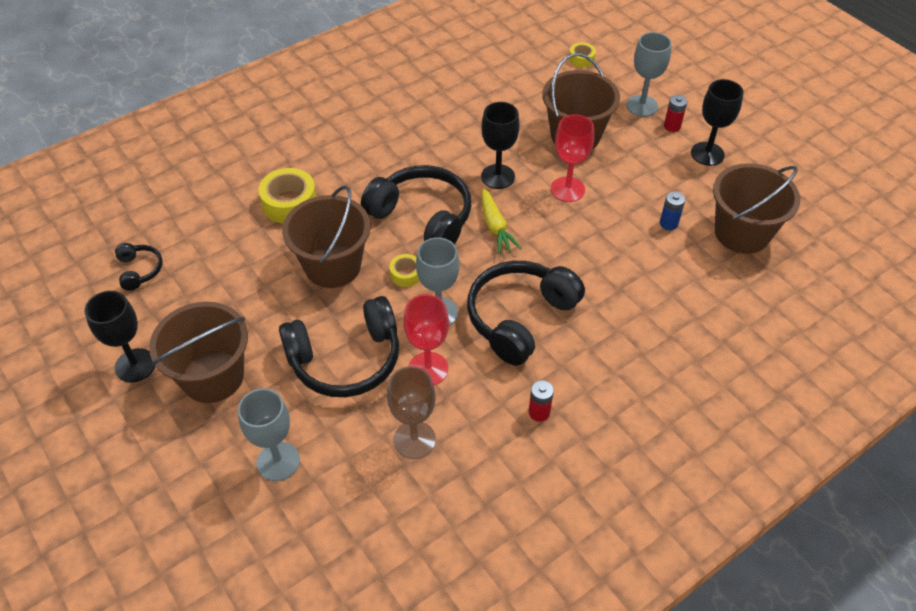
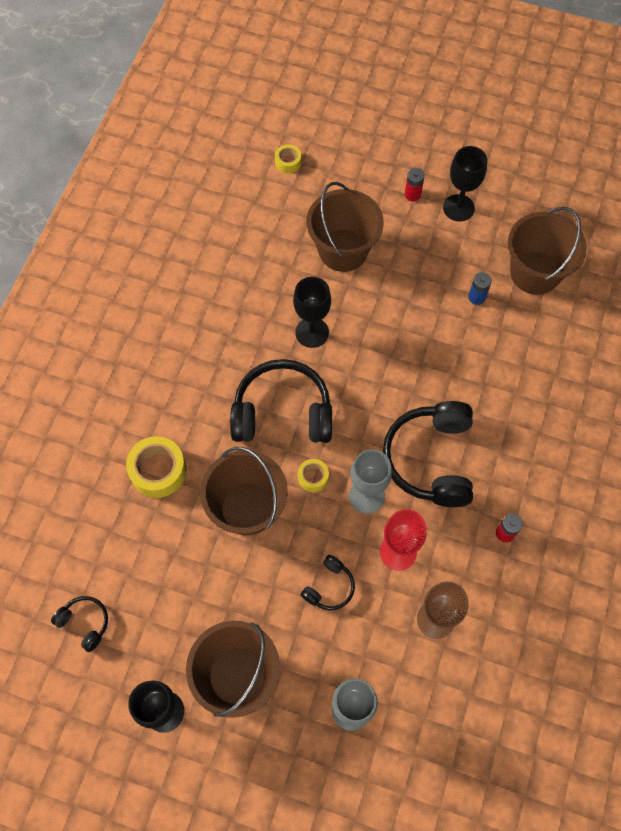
camera: 35 degrees left, 15 degrees up
black headphones [279,296,399,397] -> black headphones [301,555,355,610], size x0.47
yellow carrot [481,188,521,254] -> none
red goblet [551,114,594,202] -> none
grey goblet [626,32,672,117] -> none

